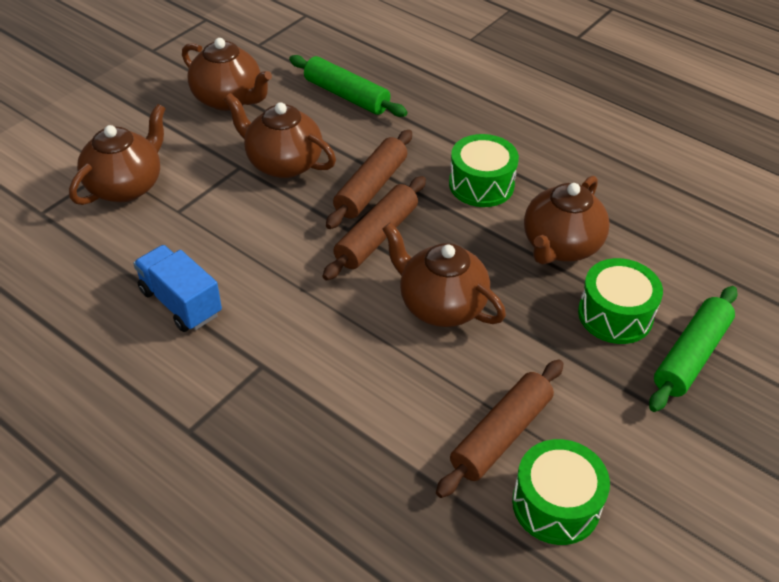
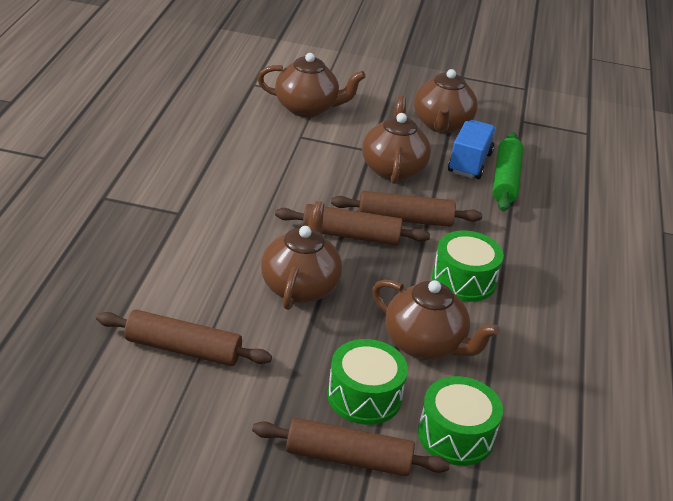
camera: 60 degrees right, 10 degrees down
blue truck [133,245,222,332] -> blue truck moved to [448,120,496,179]
green drum [512,439,610,545] -> green drum moved to [418,376,503,466]
brown teapot [524,176,610,264] -> brown teapot turned 150 degrees counterclockwise [372,280,500,360]
green rolling pin [649,286,737,412] -> brown rolling pin [252,418,450,476]

